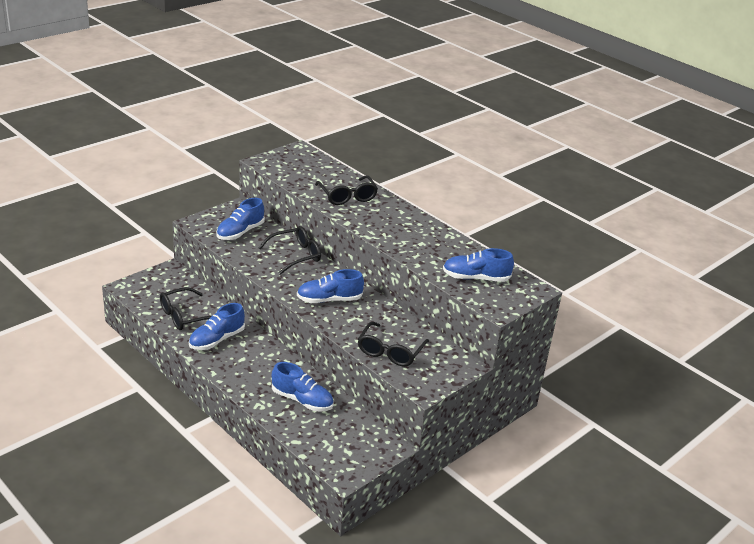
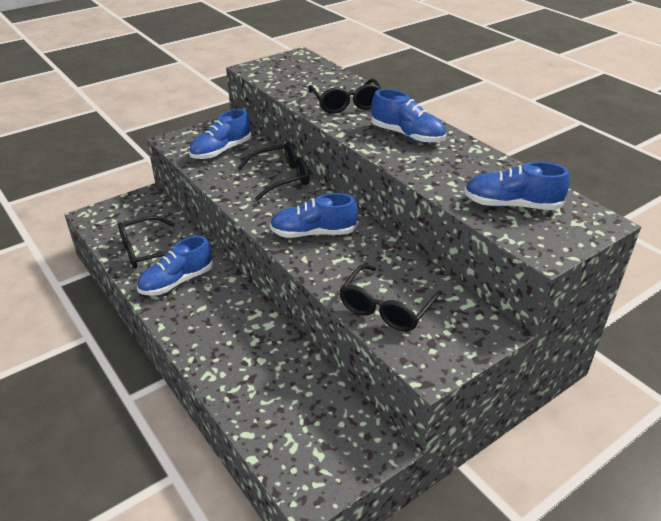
camera: 10 degrees right, 5 degrees up
blue shoe [272,362,334,412] -> blue shoe moved to [371,89,446,143]

